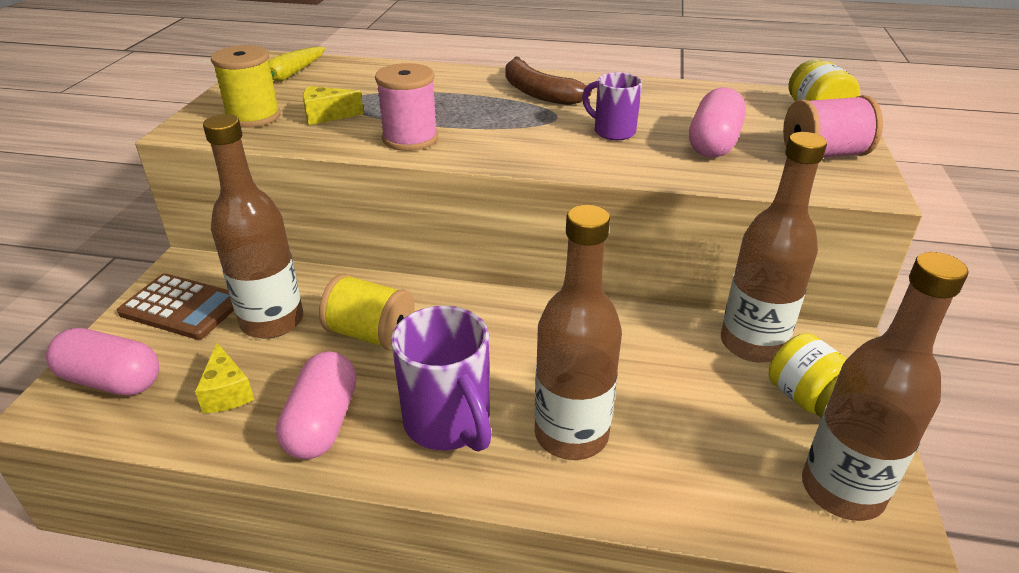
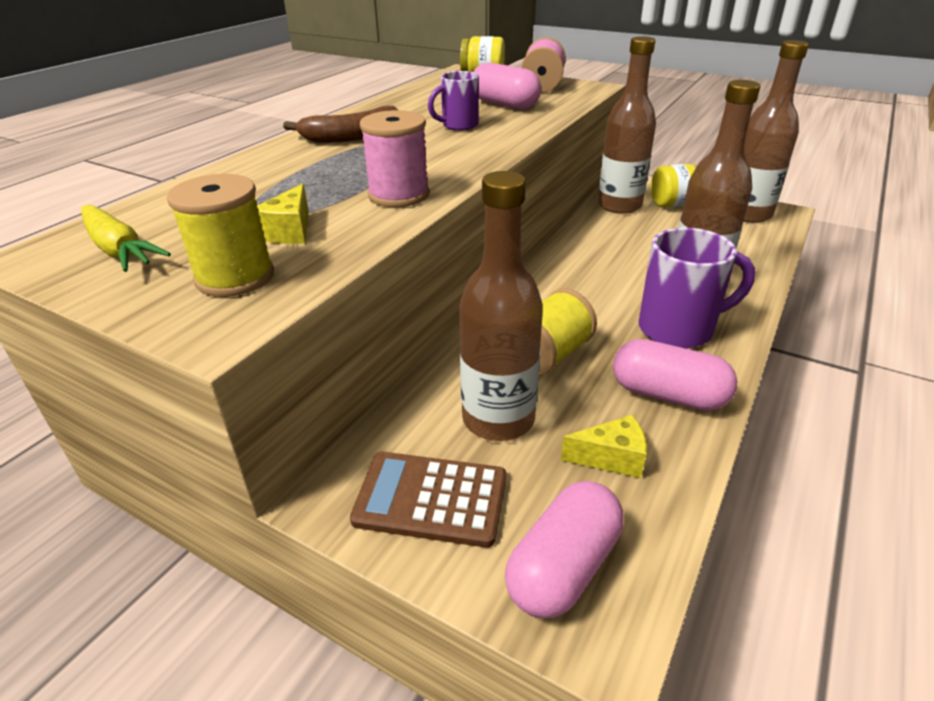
camera: 70 degrees left, 0 degrees up
brown calculator [117,273,234,340] -> brown calculator turned 120 degrees counterclockwise [350,452,506,548]

